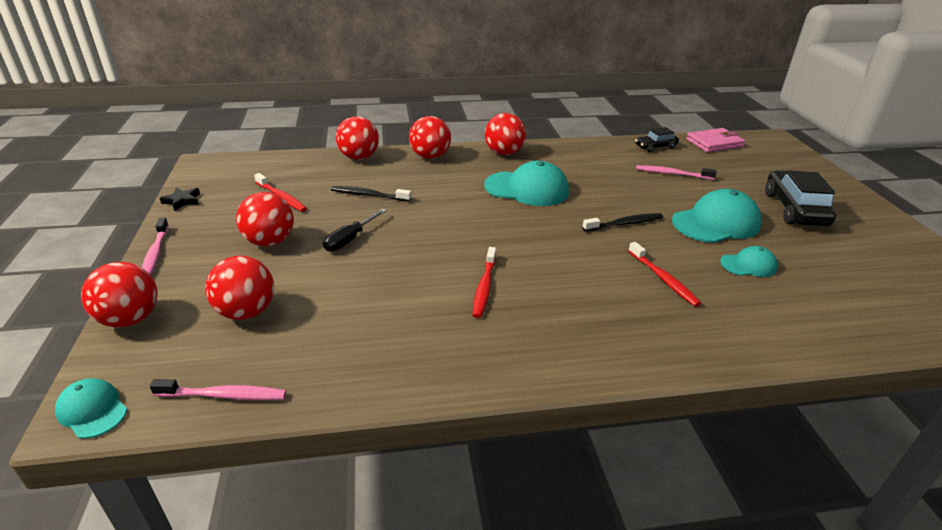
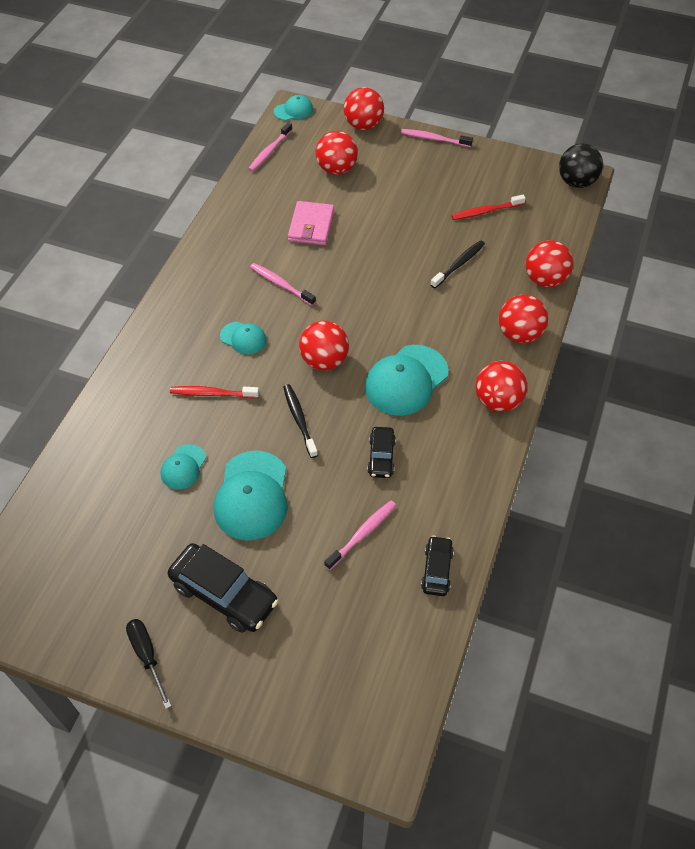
camera: 120 degrees right, 20 degrees up
black star [160,188,200,211] -> none
red ball [236,192,294,247] -> red ball moved to [299,321,349,371]
black screwdriver [323,209,387,252] -> black screwdriver moved to [126,619,171,709]
red toothbrush [472,247,496,318] -> pink toothbrush [250,263,316,306]
black toothbrush [582,213,663,231] -> black toothbrush turned 150 degrees clockwise [283,384,318,458]
pink wallet [686,128,745,152] -> pink wallet moved to [288,201,334,245]
none -> turquoise cap [220,322,267,355]
none -> black car [367,427,396,478]
none -> black ball [559,143,603,188]

